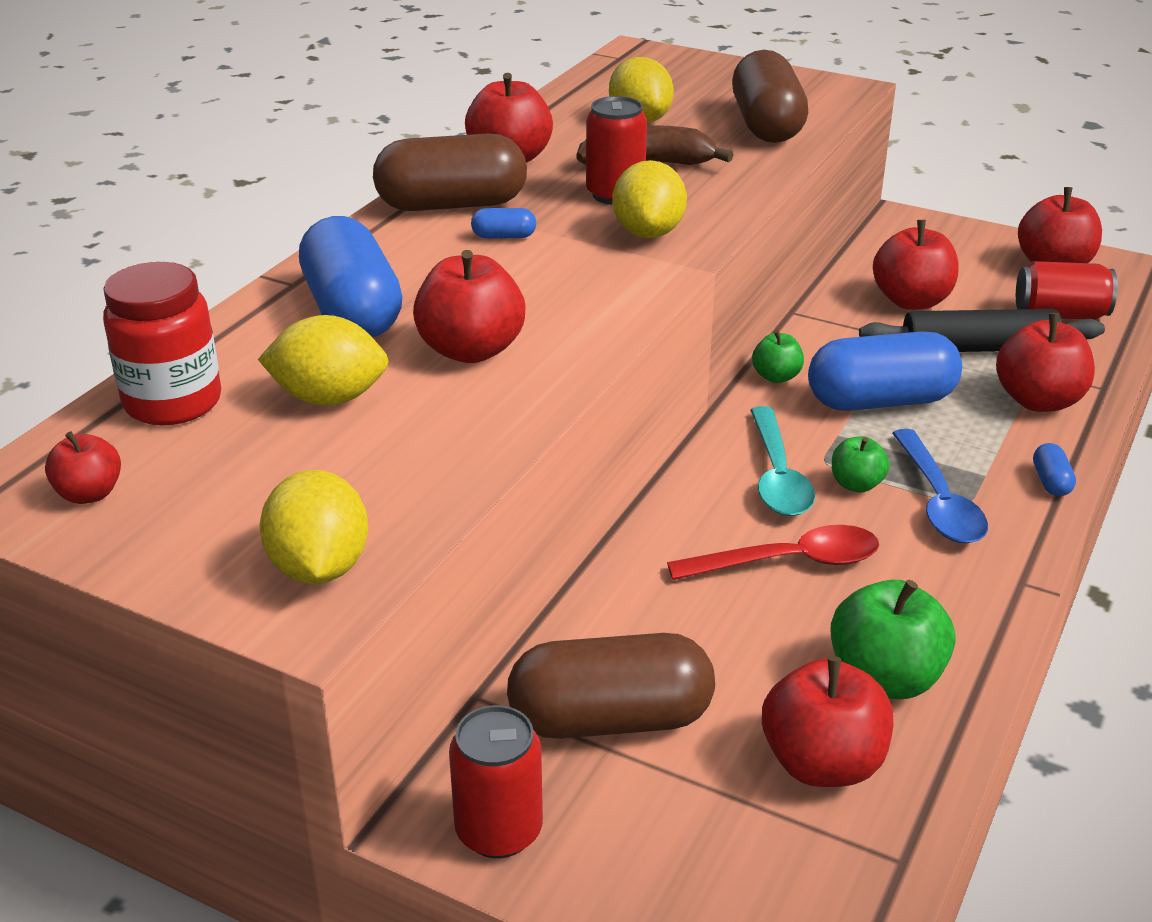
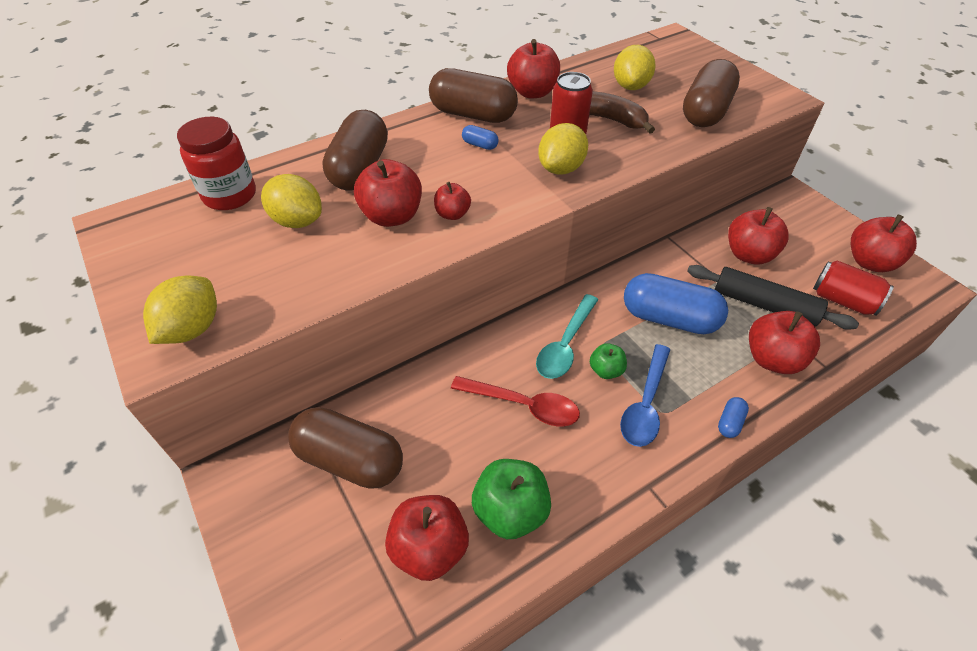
camera: 30 degrees right, 15 degrees up
red apple [45,431,121,504] -> red apple moved to [434,182,471,220]
blue capsule [299,216,402,338] -> brown capsule [322,110,388,191]
red can [449,705,543,858] -> none
green apple [752,330,804,383] -> none

